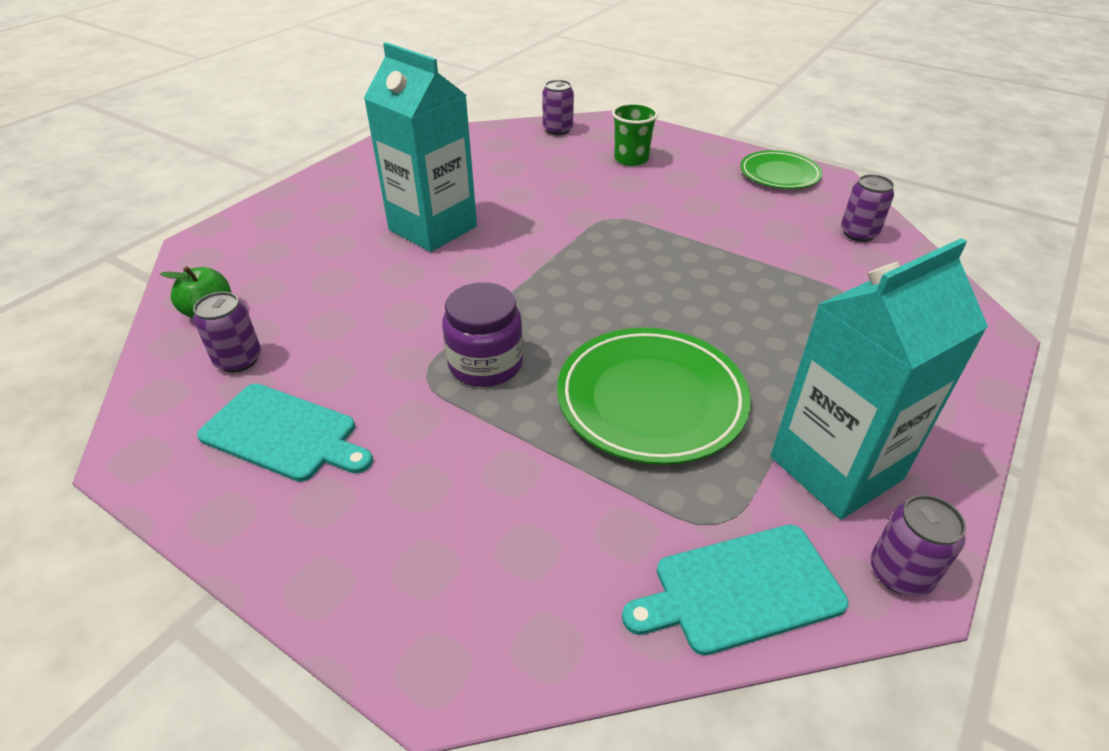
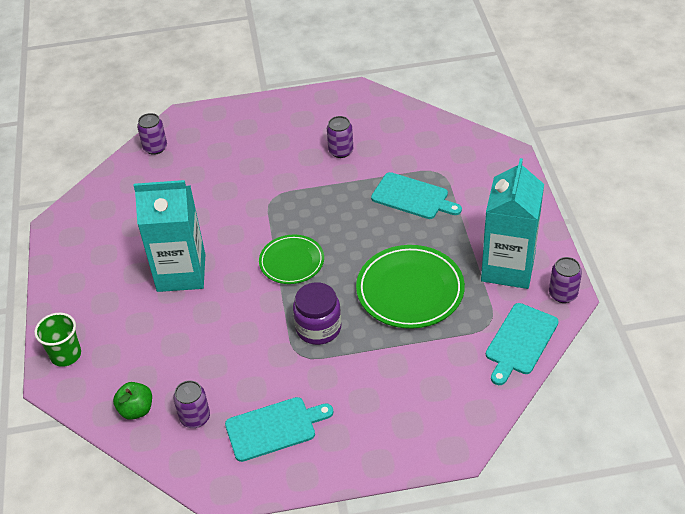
camera: 40 degrees left, 5 degrees up
green cup [612,103,658,166] -> green cup moved to [35,313,81,367]
green plate [740,150,822,189] -> green plate moved to [259,235,324,284]
purple can [841,174,894,242] -> purple can moved to [327,116,353,158]
none -> turquoise cutting board [371,172,462,219]

